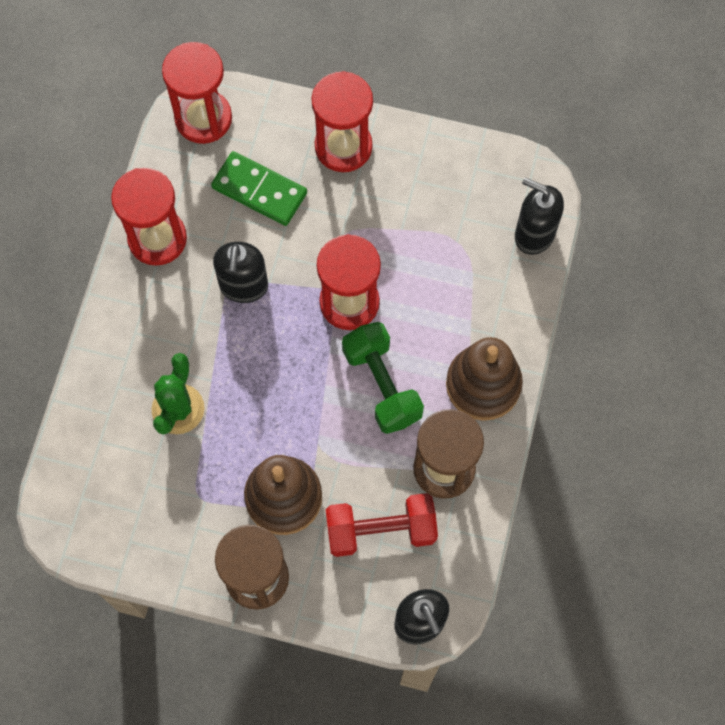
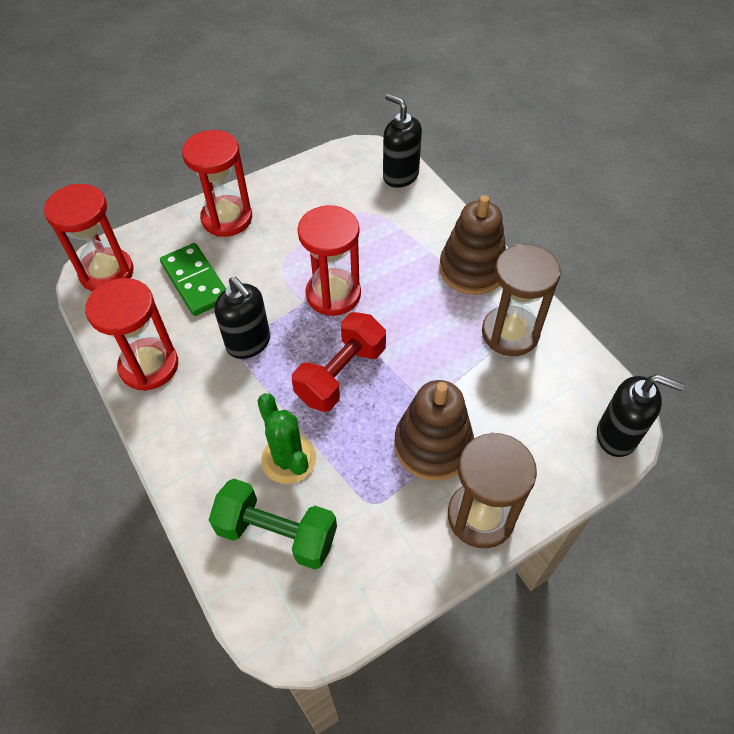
camera: 45 degrees left, 15 degrees down
green domino [211,151,307,226] -> green domino turned 75 degrees clockwise [160,243,226,316]
red dumbbell [326,493,438,557] -> red dumbbell moved to [292,312,386,412]
green dumbbell [342,322,424,434] -> green dumbbell moved to [209,479,337,570]
black soap dispenser [515,177,564,255] -> black soap dispenser turned 60 degrees clockwise [383,93,422,188]

